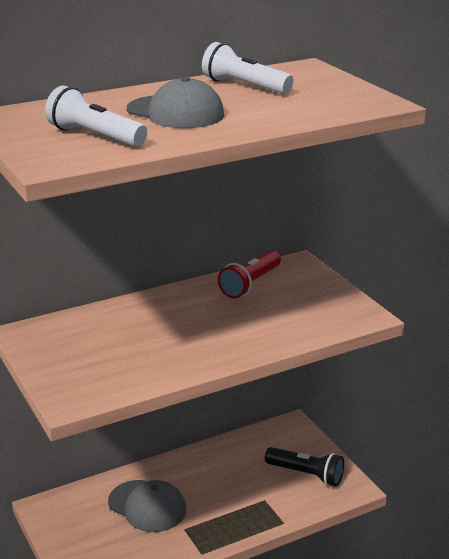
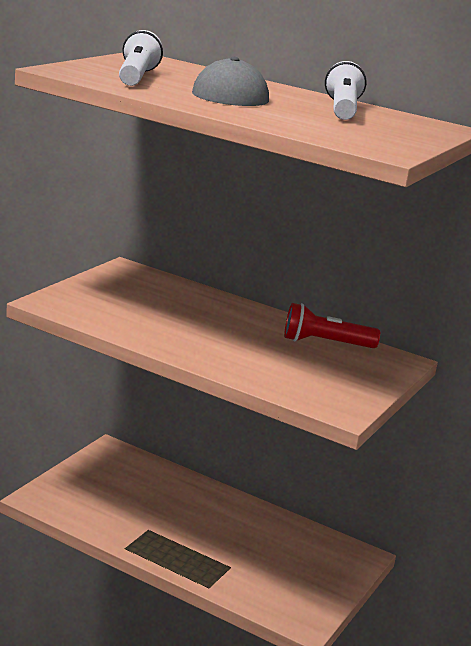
camera: 55 degrees right, 5 degrees down
grey cap [108,480,186,532] -> none
black flashlight [265,447,344,486] -> none

